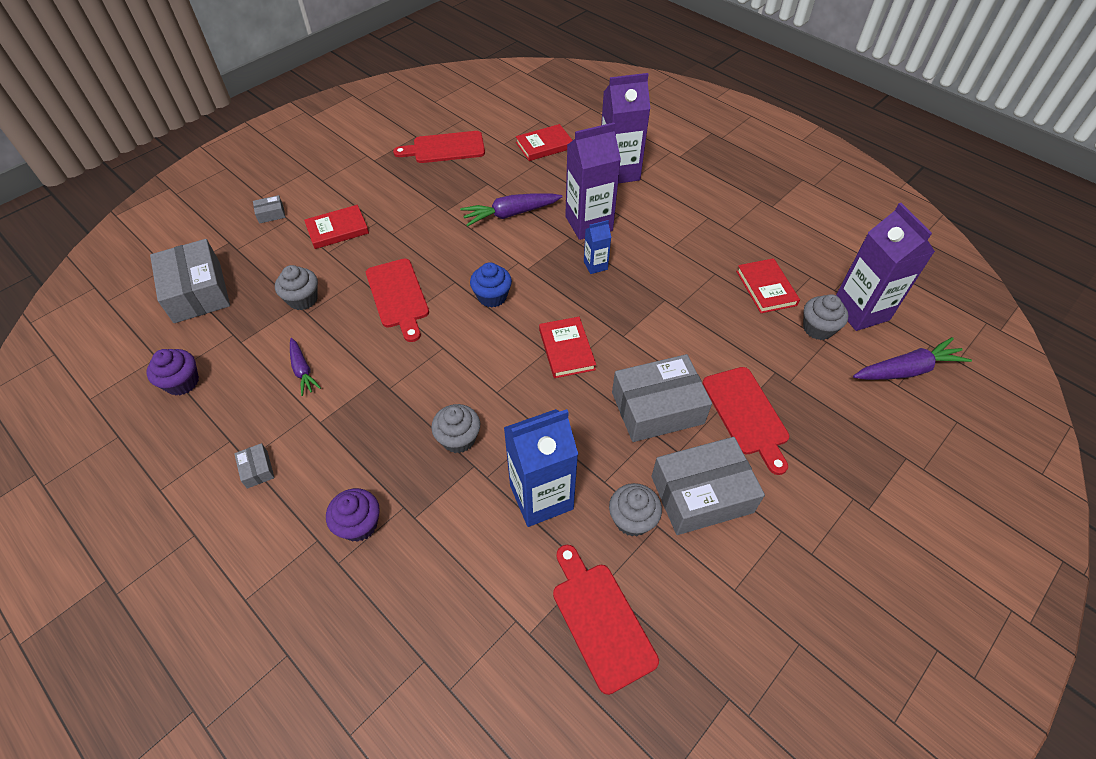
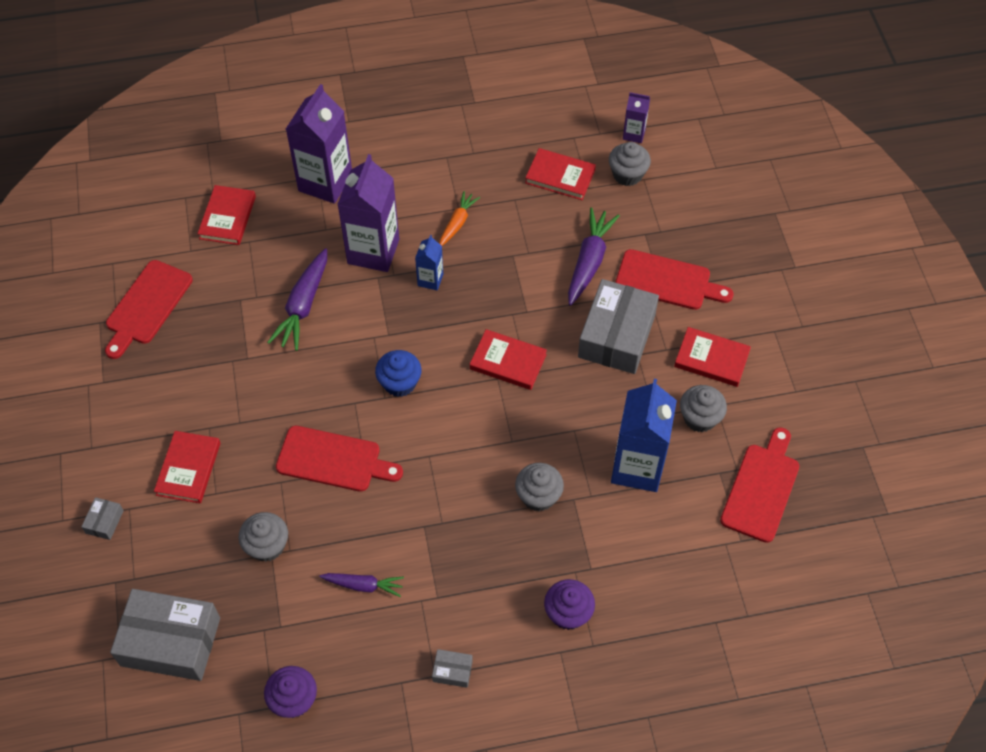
camera: 55 degrees left, 5 degrees up
red cutting board [553,545,659,695] -> red cutting board turned 105 degrees clockwise [720,427,799,543]
grey box [651,437,765,535] -> red book [674,327,751,387]
purple carton [836,203,935,331] -> purple carton [623,92,650,143], size x0.49
purple carrot [853,337,972,380] -> purple carrot moved to [568,207,620,306]
none -> orange carrot [439,191,480,246]

